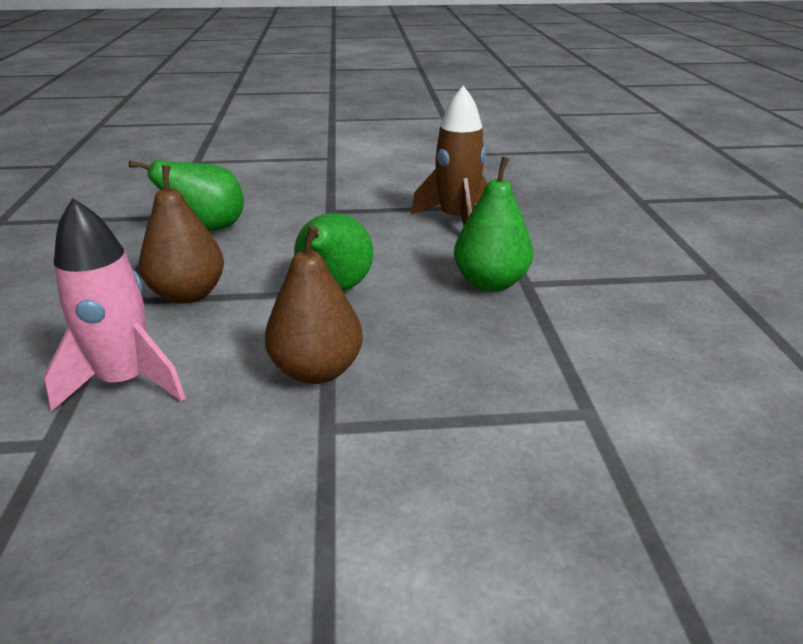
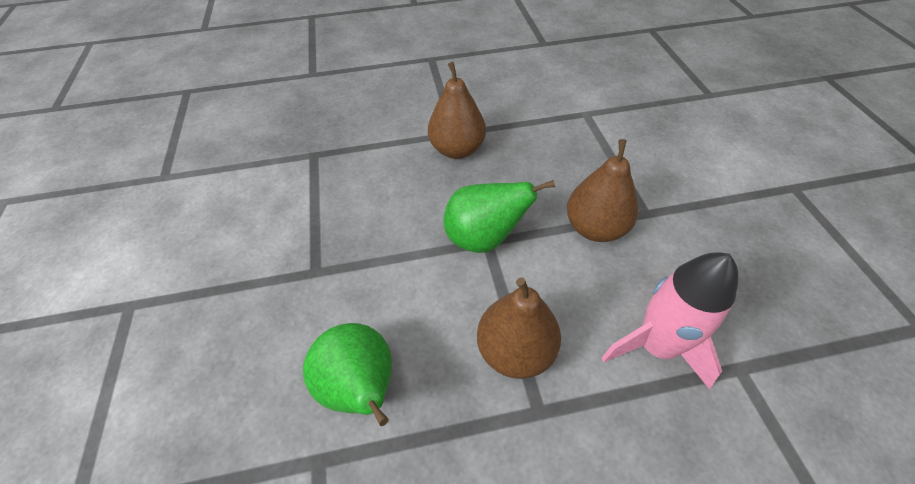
camera: 95 degrees left, 20 degrees up
brown rocket [411,85,488,226] -> none
green pear [454,157,533,291] -> brown pear [428,62,486,159]

